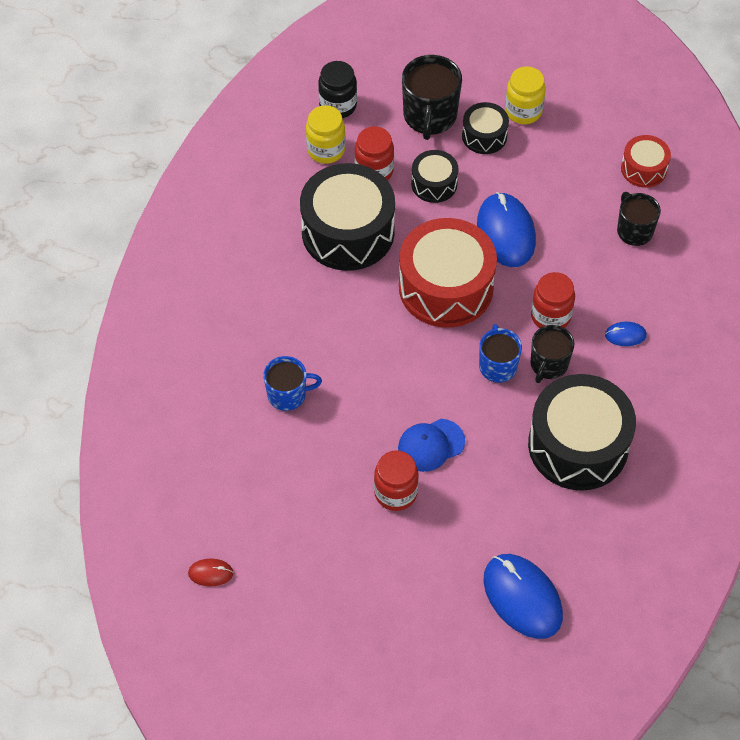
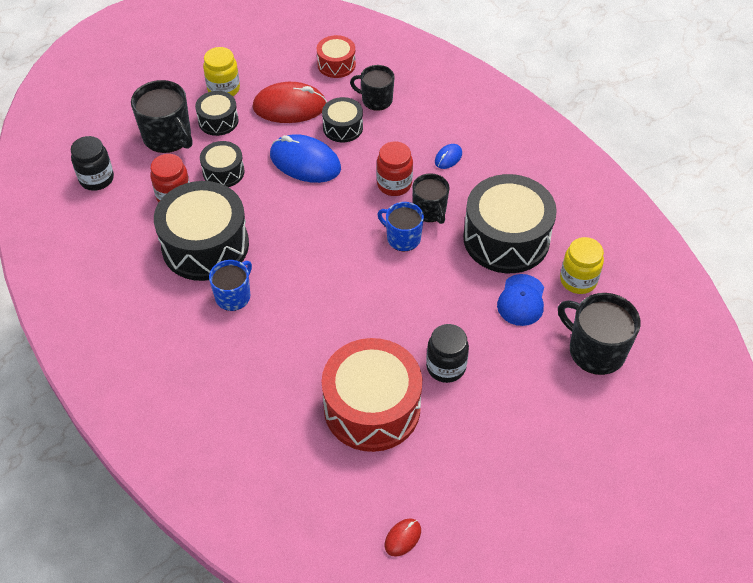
camera: 50 degrees left, 5 degrees down
blue mug [263,356,322,411] -> blue mug moved to [209,260,252,311]
yellow jar [306,105,346,164] -> yellow jar moved to [560,237,604,294]
red jar [374,450,419,511] -> black jar [426,324,469,383]
blue cap [398,419,465,472] -> blue cap moved to [497,274,544,326]
red drum [399,218,497,328] -> red drum moved to [322,338,422,452]
blue mouse [484,554,563,639] -> black mug [558,293,641,375]
none -> red mouse [252,82,327,123]
none -> black drum [322,97,363,142]

